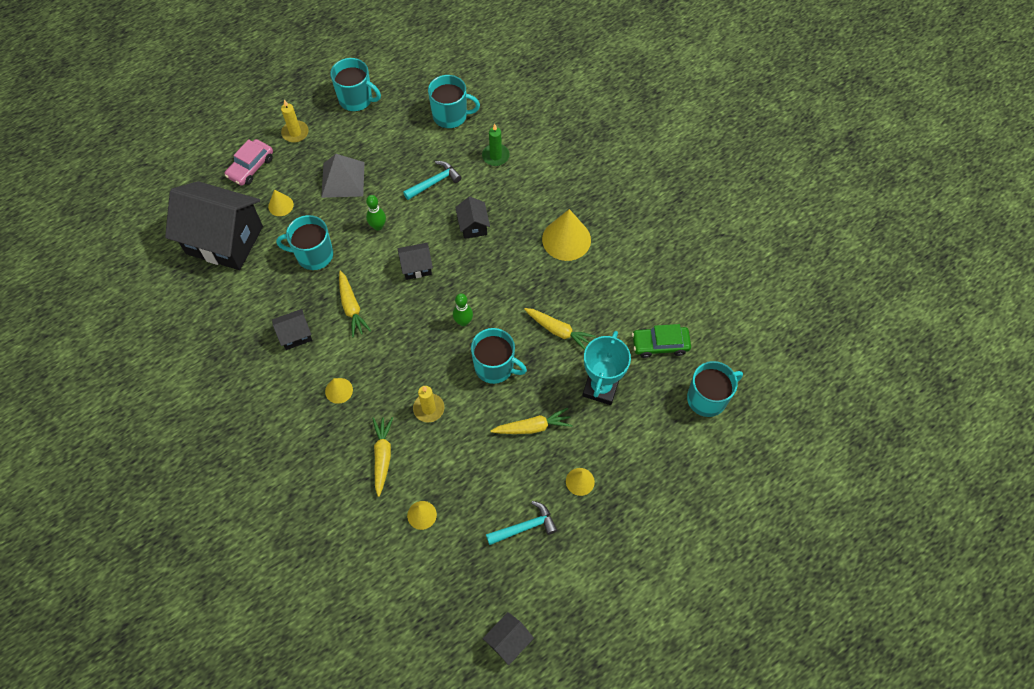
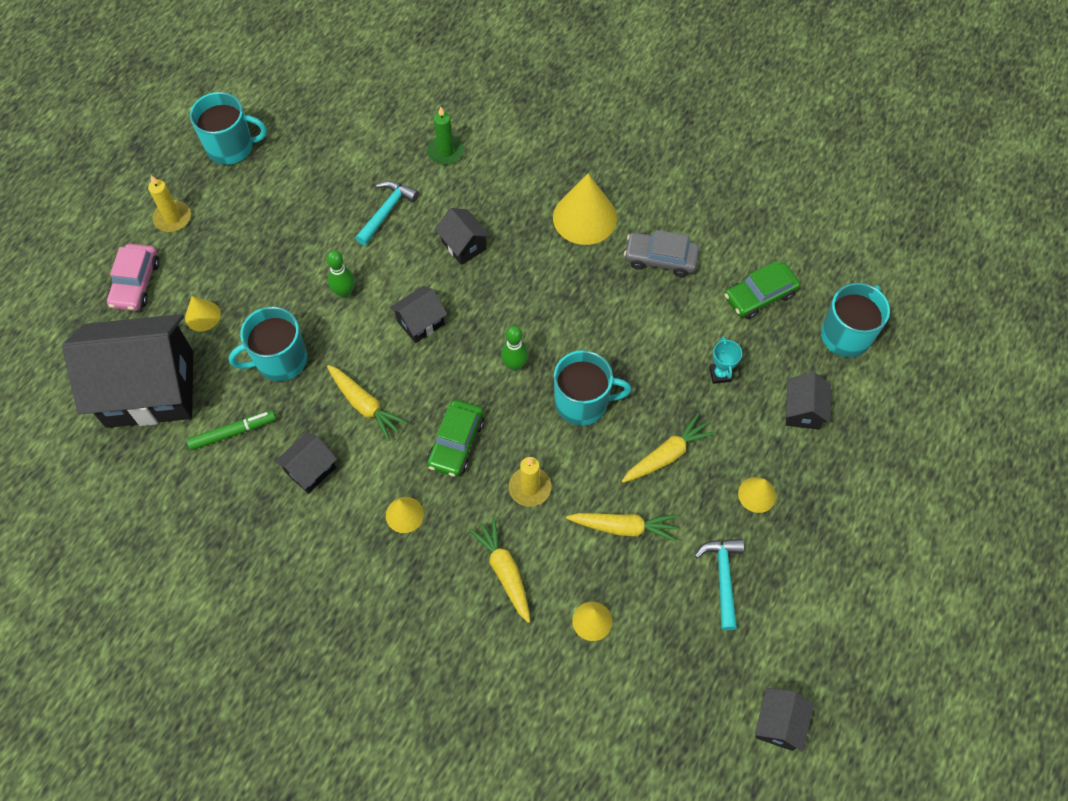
camera: 25 degrees left, 0 degrees up
grey pyramid [321,154,365,198] -> none
turquoise mug [428,75,480,129] -> none
turquoise hammer [486,501,558,545] -> turquoise hammer turned 45 degrees counterclockwise [694,539,744,630]
yellow carrot [524,308,596,350] -> yellow carrot moved to [566,513,678,542]
turquoise trophy [582,331,631,405] -> turquoise trophy [709,336,742,384], size x0.49
none -> green marker [187,410,276,450]
none -> green car [427,400,484,477]
none -> grey car [624,230,700,277]
none -> black house [786,372,831,430]

